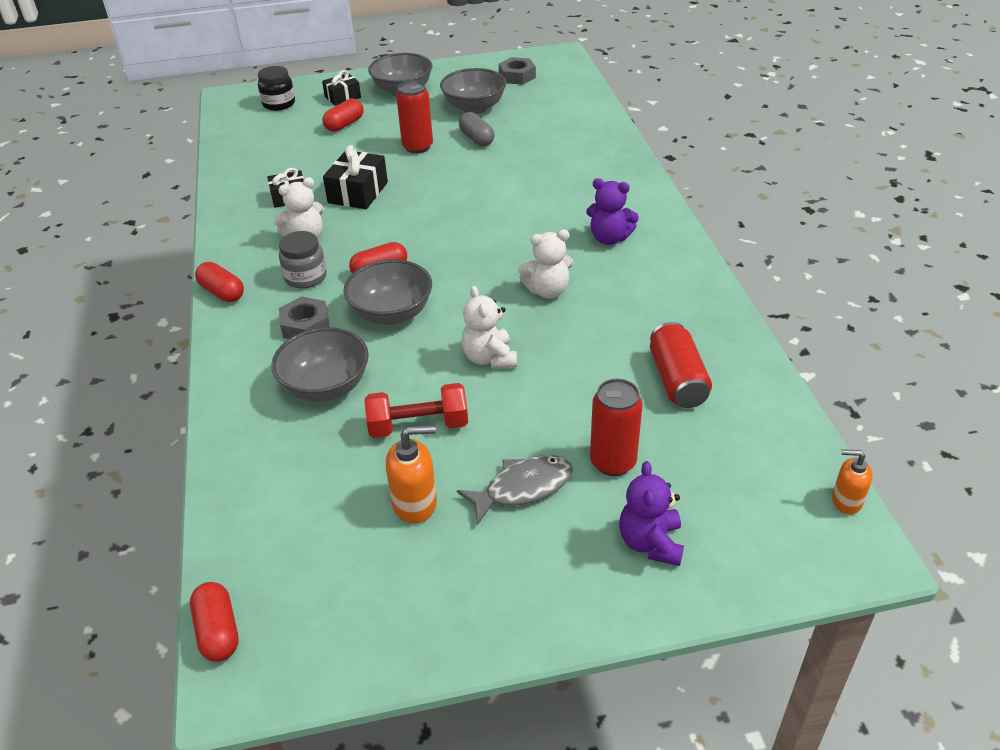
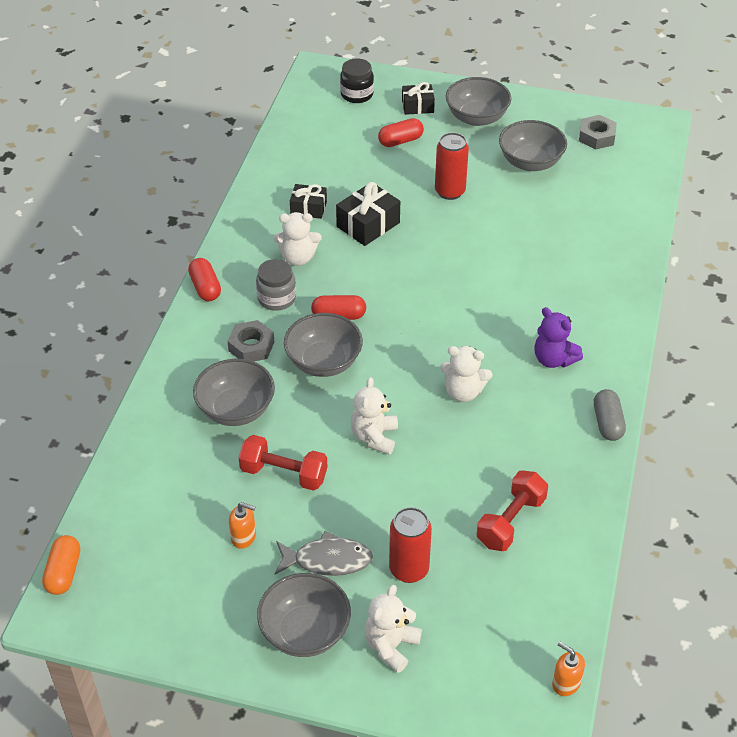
camera: 25 degrees right, 5 degrees up
red capsule [190,582,239,662] -> orange capsule [42,535,80,595]
orange soap dispenser [386,425,437,524] -> orange soap dispenser [229,502,256,549], size x0.66
grey capsule [459,112,494,147] -> grey capsule moved to [594,389,626,441]
purple teddy bear [619,461,684,566] -> white teddy bear [364,585,422,673]
red can [650,322,712,408] -> red dumbbell [477,471,548,551]
none -> grey bowl [257,573,351,657]

